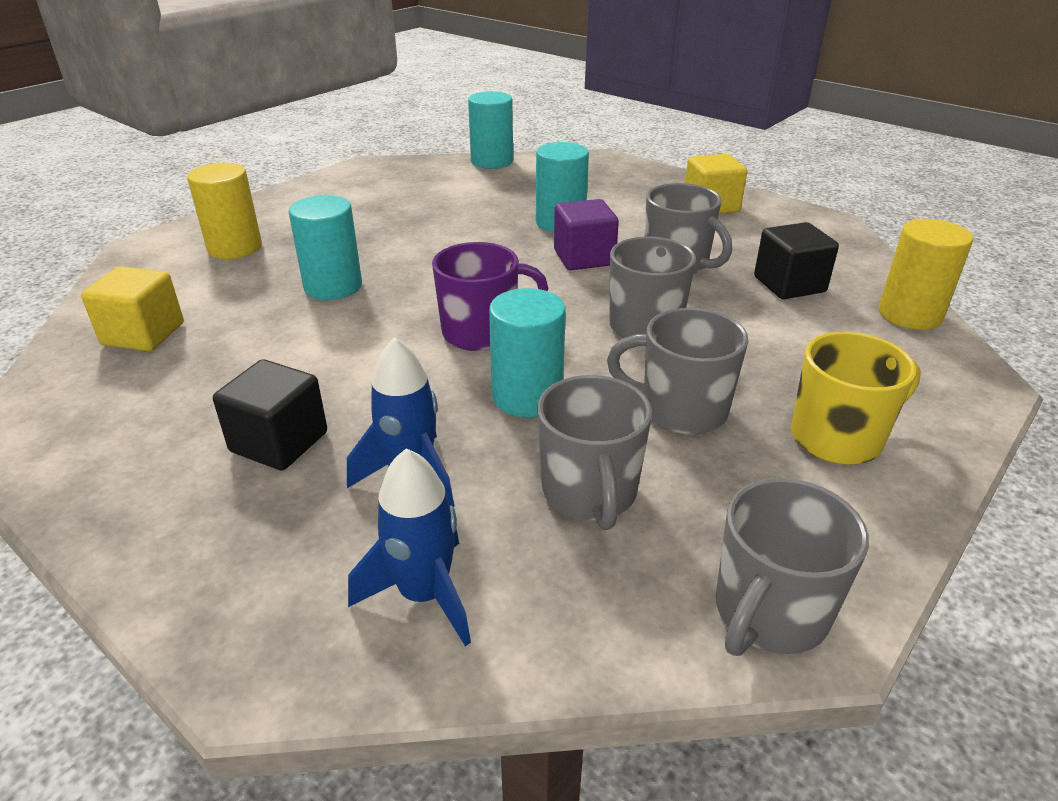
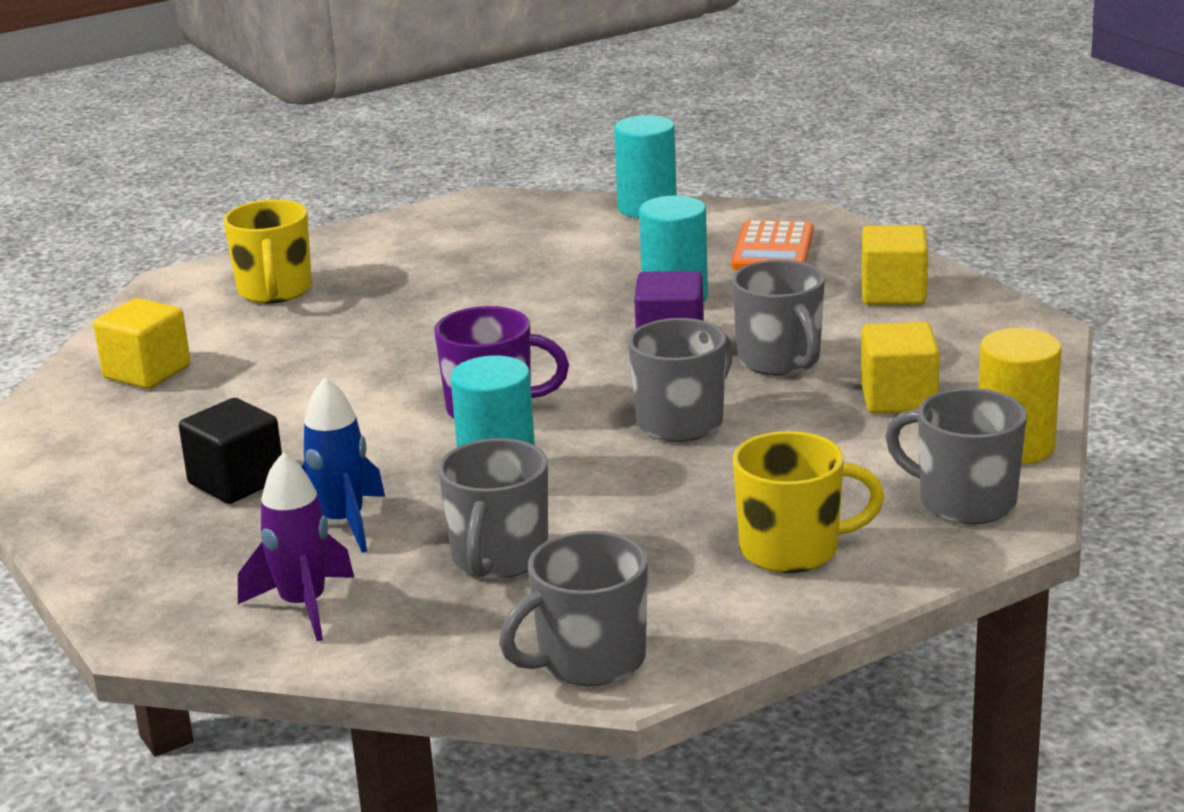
camera: 20 degrees right, 10 degrees down
yellow cylinder [187,163,262,259] -> yellow mug [223,199,312,304]
turquoise cylinder [289,195,362,300] -> none
blue rocket [348,448,471,646] -> purple rocket [238,452,354,641]
grey mug [607,308,748,435] -> grey mug moved to [885,388,1027,525]
black cube [754,222,839,299] -> yellow cube [861,322,940,414]
none -> orange calculator [731,220,813,270]

